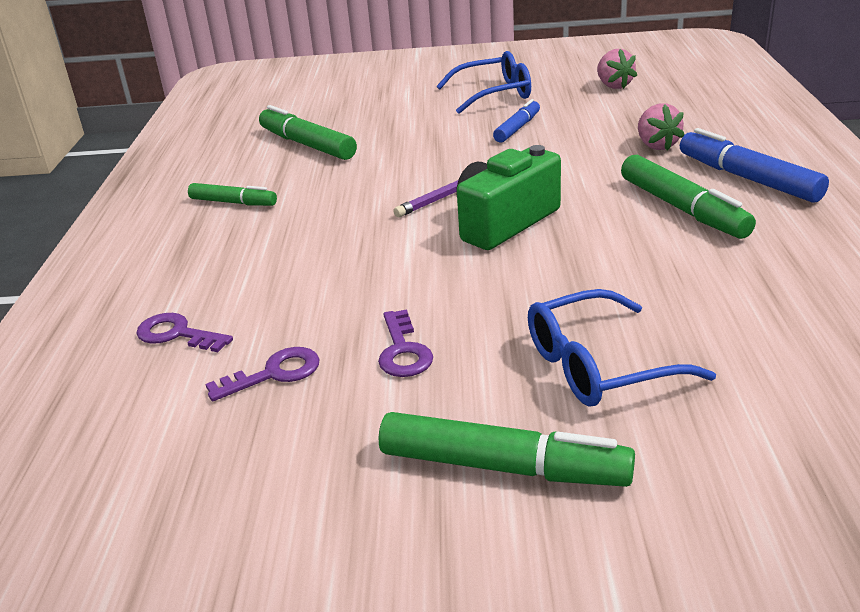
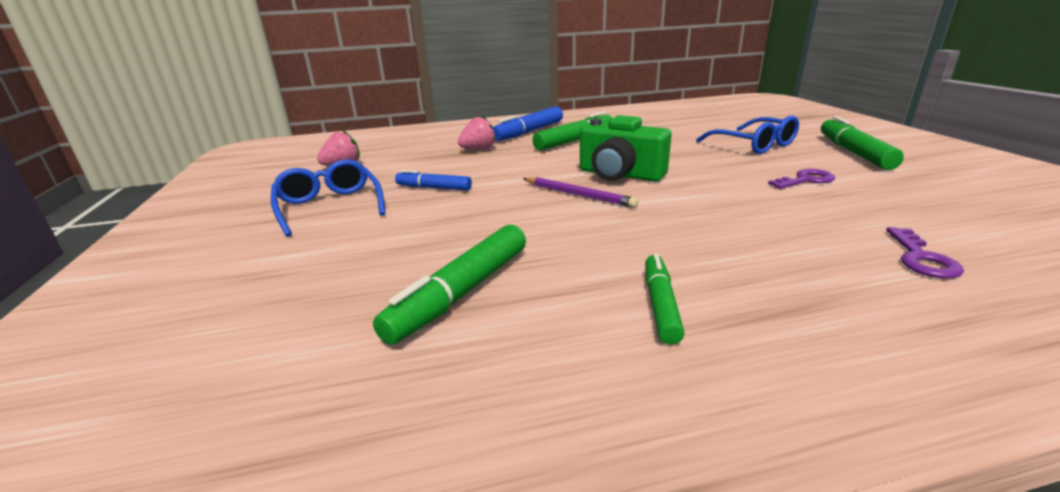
camera: 105 degrees left, 5 degrees down
purple key [205,347,320,401] -> none

